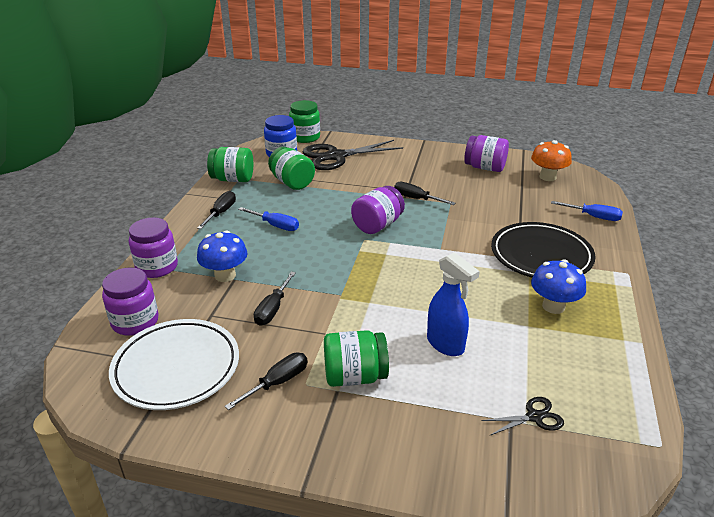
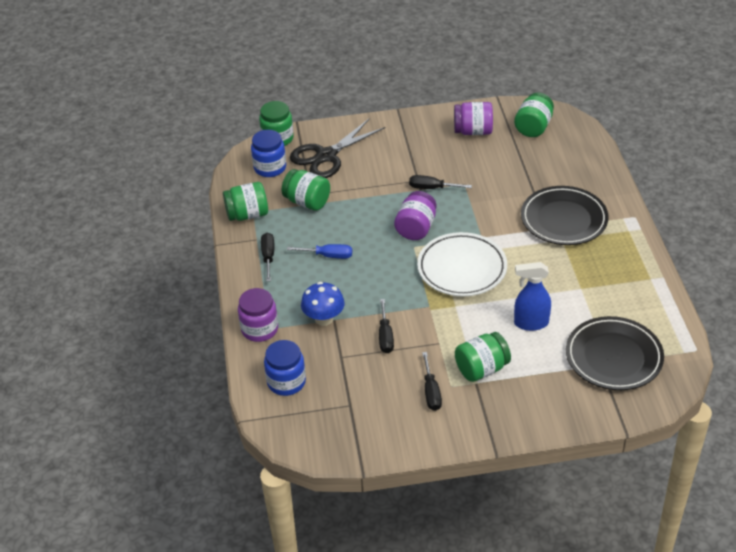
camera: 20 degrees left, 10 degrees up
purple jar [102,268,159,336] -> blue jar [264,340,306,396]
white plate [109,319,239,410] -> white plate moved to [417,232,507,297]
black screwdriver [225,353,308,410] -> black screwdriver turned 150 degrees clockwise [422,352,442,411]
blue spray bottle [427,252,480,356] -> blue spray bottle turned 150 degrees clockwise [514,262,551,331]
black scissors [481,397,564,435] -> black plate [566,316,664,390]
orange mushroom [531,140,572,181] -> green jar [514,93,554,137]
blue mushroom [531,259,586,314] -> none
blue screwdriver [551,201,623,221] -> none

